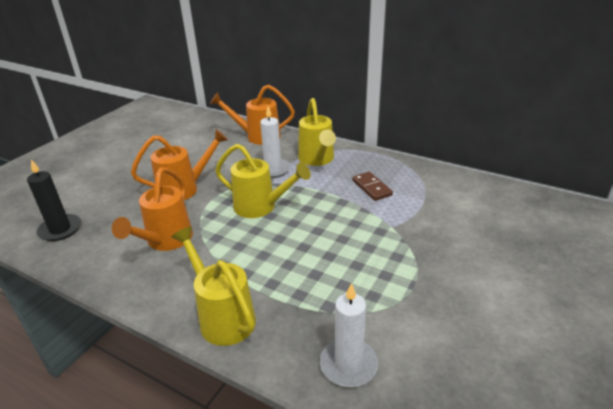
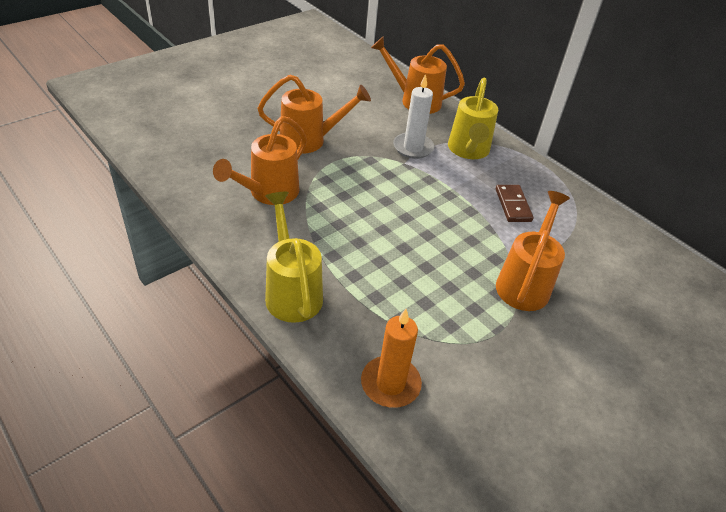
camera: 15 degrees right, 10 degrees up
black candle [27,160,81,241] -> none
yellow watering can [215,144,311,218] -> none
white candle [320,283,378,387] -> orange candle [361,309,422,408]
none -> orange watering can [496,191,570,311]

